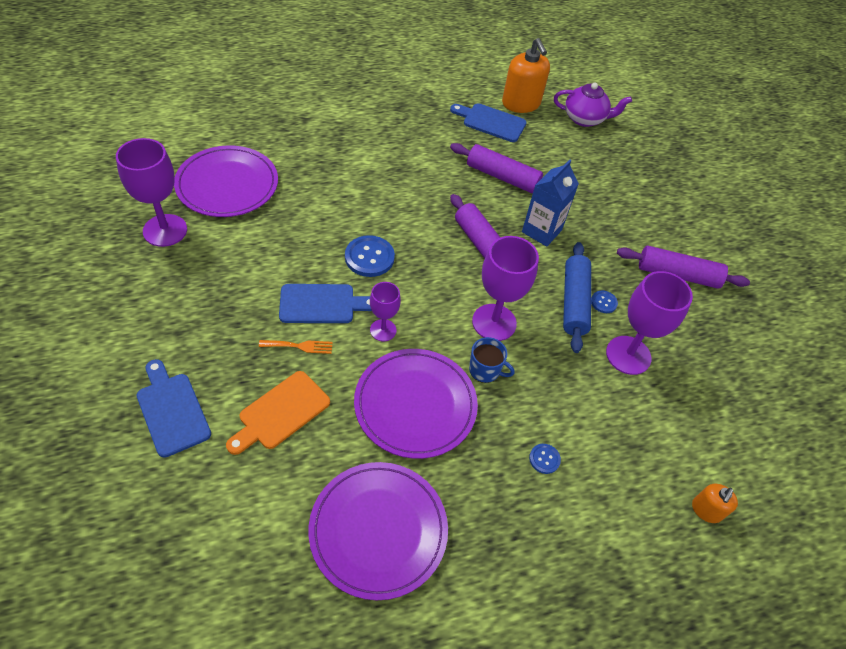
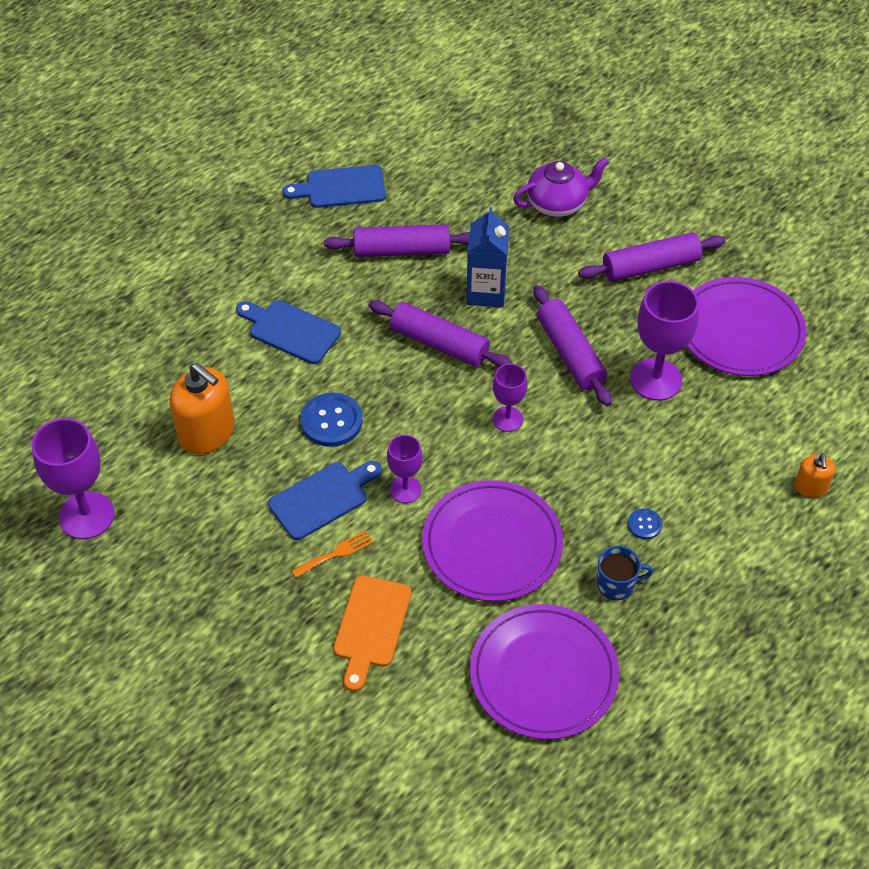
camera: 25 degrees left, 0 degrees up
blue cutting board [137,359,211,458] -> blue cutting board moved to [236,300,341,364]
purple plate [174,145,278,217] -> purple plate moved to [687,277,806,376]
blue mug [469,337,515,383] -> blue mug moved to [597,546,653,600]
purple goblet [472,236,539,341] -> purple goblet [493,364,527,432], size x0.58
orange soap dispenser [502,38,550,113] -> orange soap dispenser moved to [169,363,235,454]
purple teapot [554,83,632,127] -> purple teapot moved to [513,157,609,217]
blue rolling pin [563,242,591,353] -> purple rolling pin [534,285,612,406]
blue button [591,290,618,313] -> none

